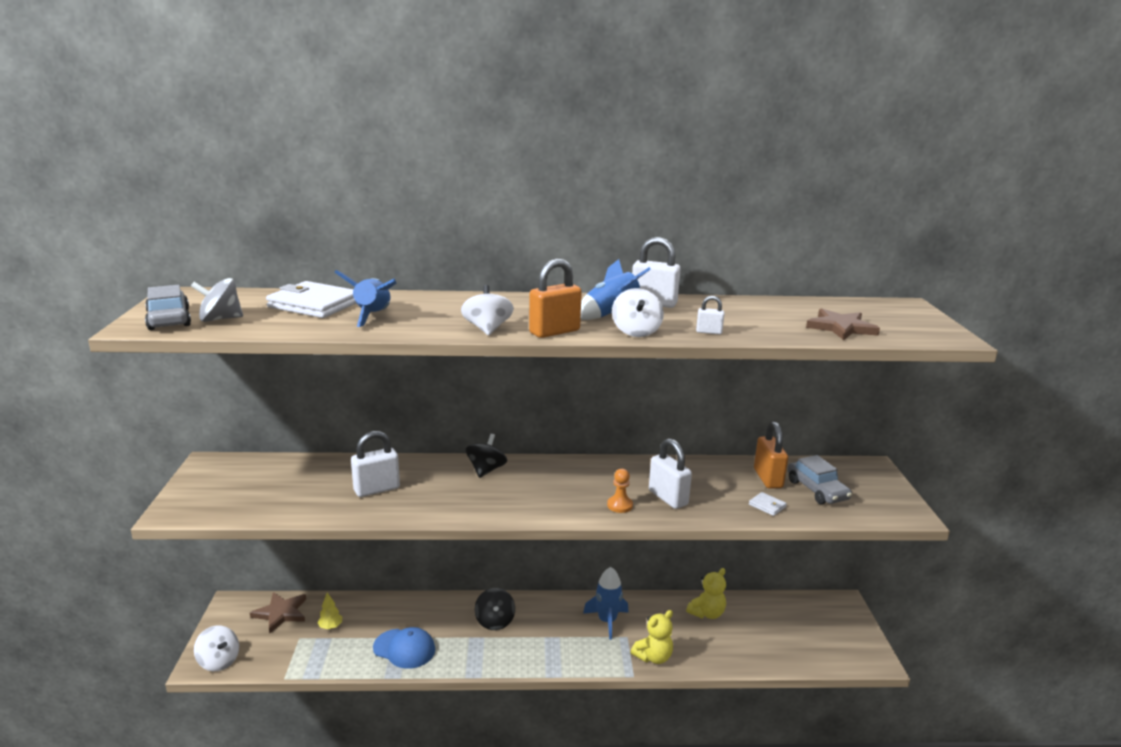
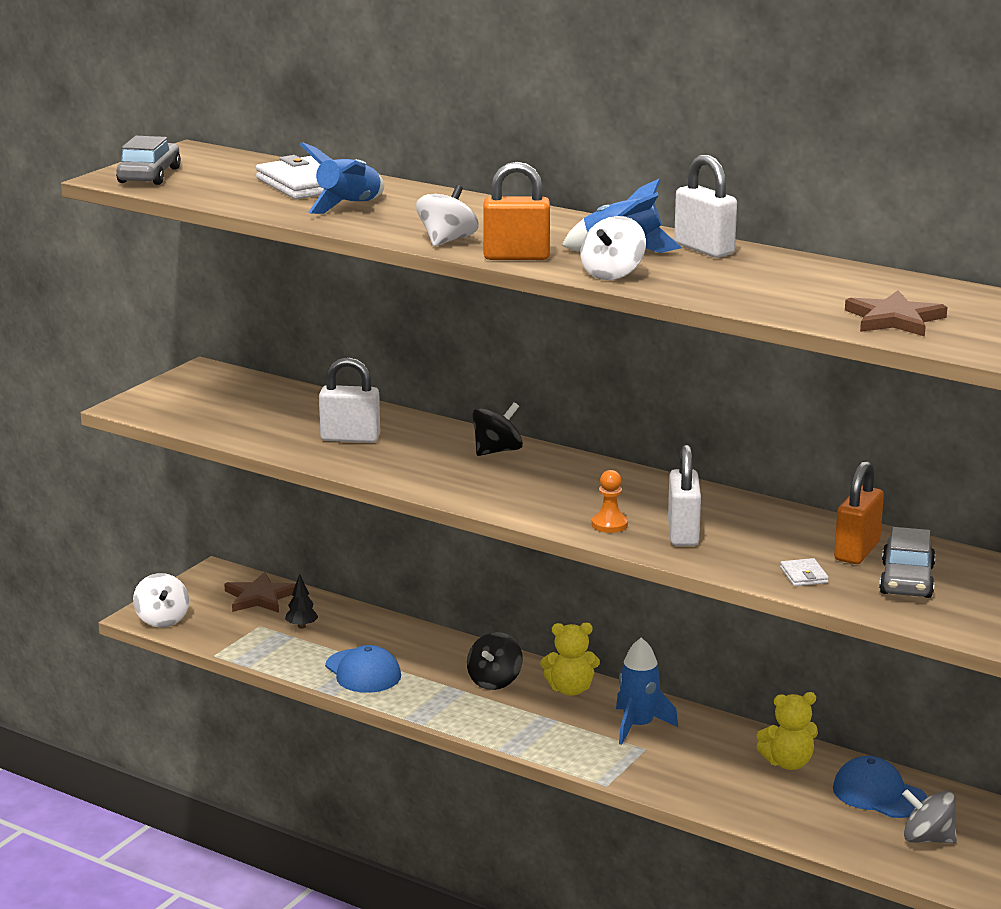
camera: 35 degrees right, 0 degrees up
grey spinning top [191,278,243,322] -> grey spinning top moved to [902,789,957,843]
yellow tree [317,593,342,629] -> black tree [285,574,318,628]
yellow teddy bear [631,610,673,664] -> yellow teddy bear moved to [541,623,600,696]
white padlock [696,296,724,334] -> none
none -> blue cap [833,756,927,818]

